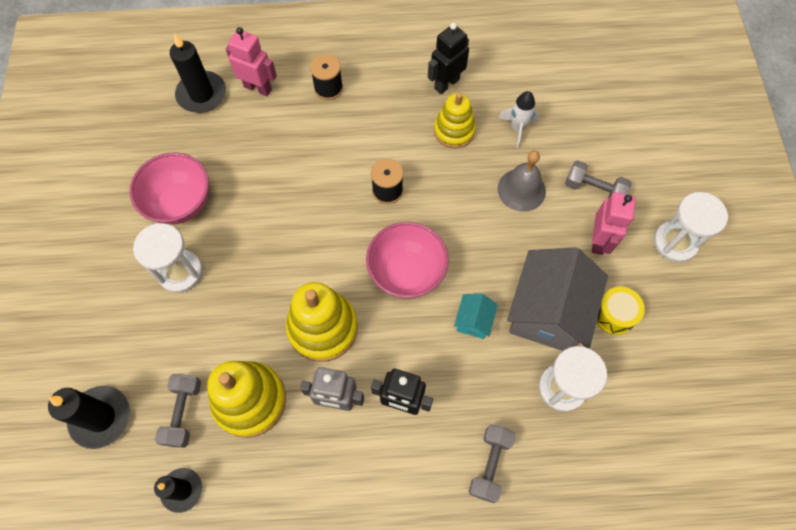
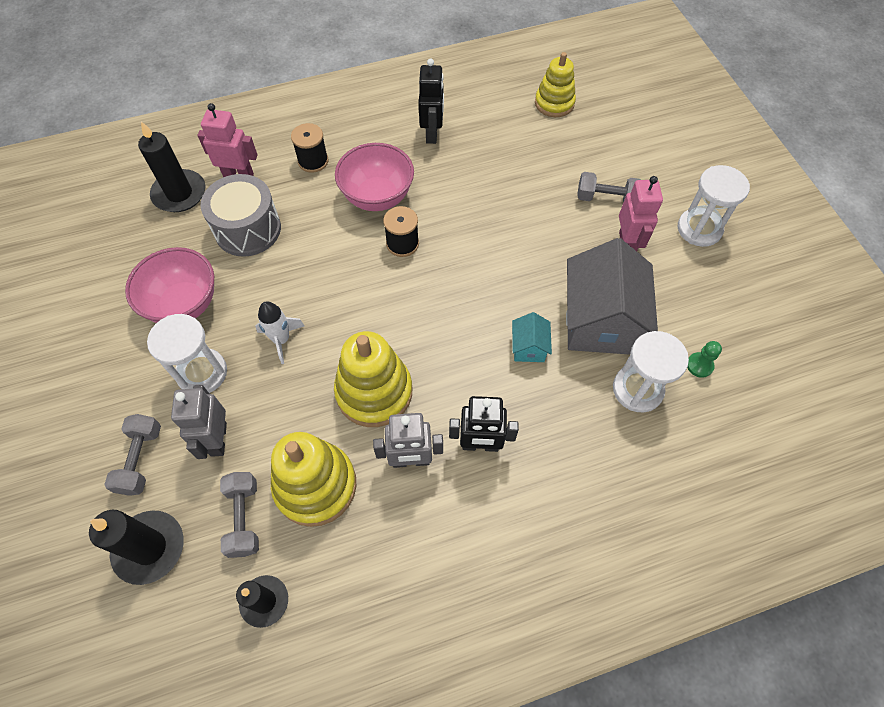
camera: 15 degrees left, 5 degrees down
pink bowl [366,222,449,299] -> pink bowl moved to [335,143,414,211]
black robot [428,23,469,94] -> black robot turned 150 degrees clockwise [419,58,444,144]
yellow stacking toy [434,93,476,149] -> yellow stacking toy moved to [535,52,576,117]
grey dumbbell [469,424,516,503] -> grey dumbbell moved to [104,414,161,496]
grey bell [498,151,546,212] -> none
white rocket [499,91,539,148] -> white rocket moved to [255,302,305,364]
yellow drum [596,287,645,335] -> none
none -> grey robot [171,385,227,459]
none -> grey drum [201,174,281,257]
none -> green pawn [687,341,722,378]

